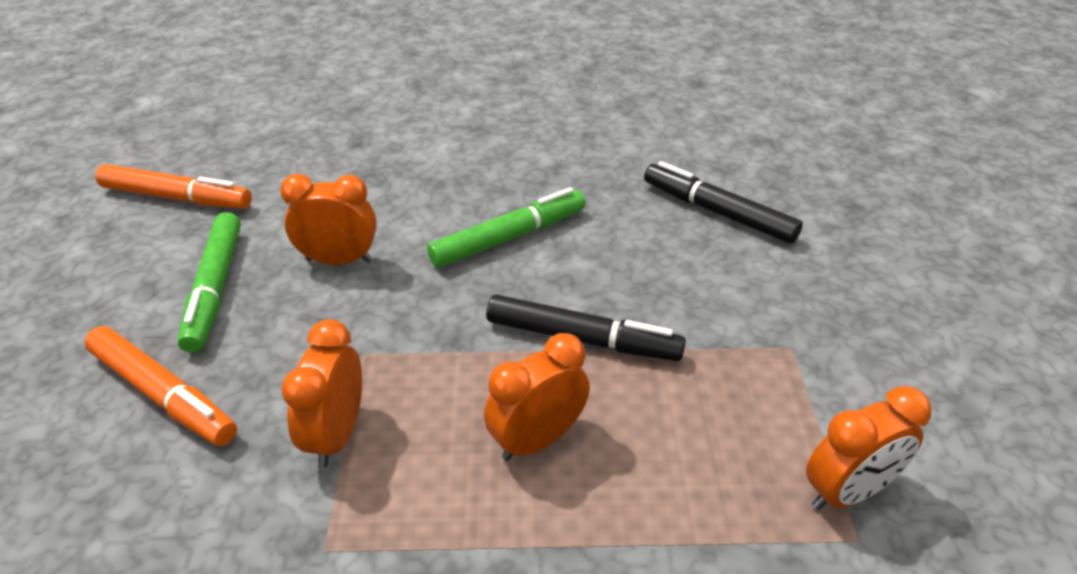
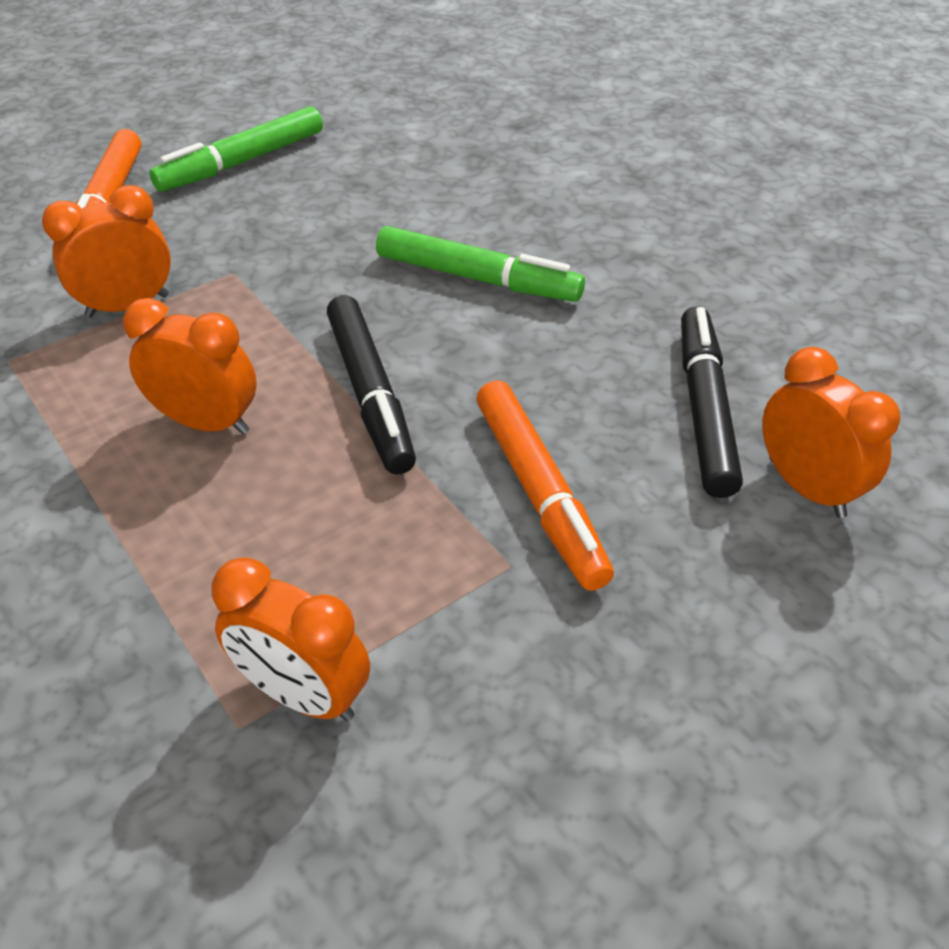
camera: 55 degrees right, 5 degrees up
orange marker [95,164,252,209] -> orange marker moved to [477,380,614,591]
orange clock [280,174,377,265] -> orange clock moved to [762,347,900,518]

